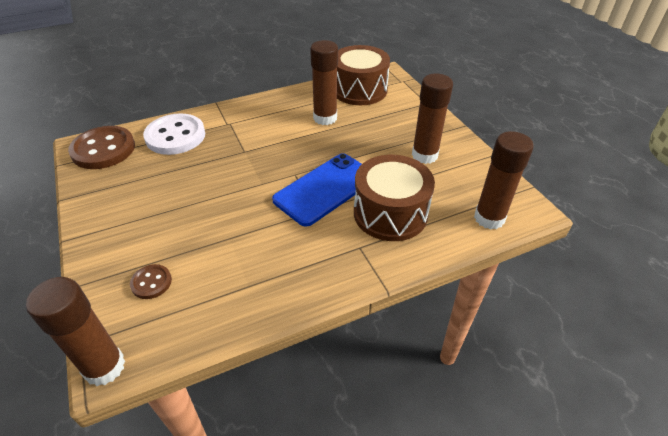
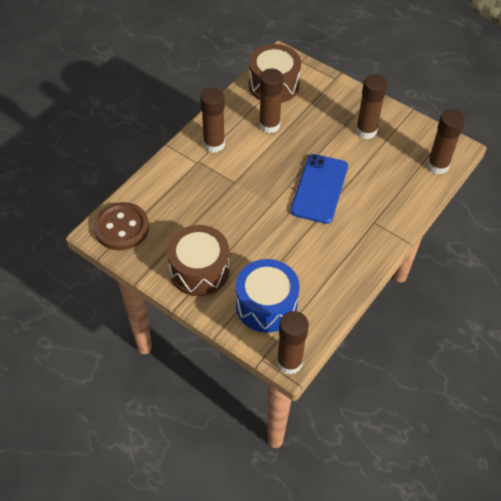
camera: 30 degrees left, 10 degrees up
brown button [130,264,172,299] -> blue drum [236,259,300,333]
white button [143,114,205,155] -> none
brown drum [354,155,435,241] -> brown drum moved to [167,225,230,296]
none -> brown glue stick [200,88,225,153]

